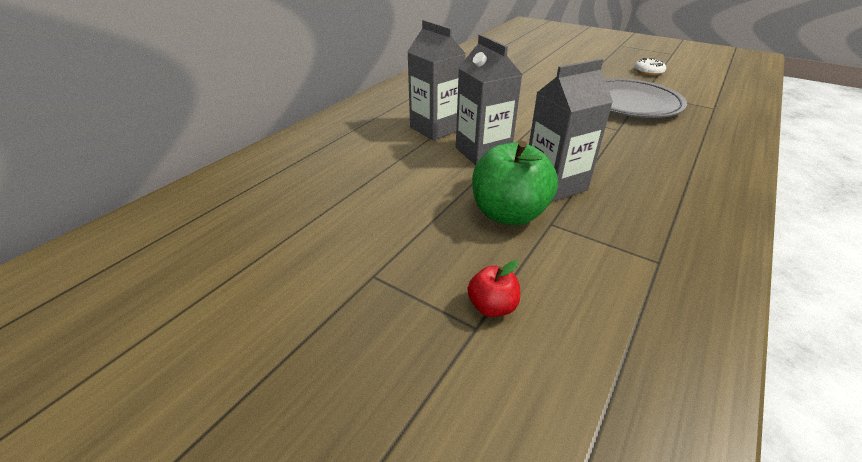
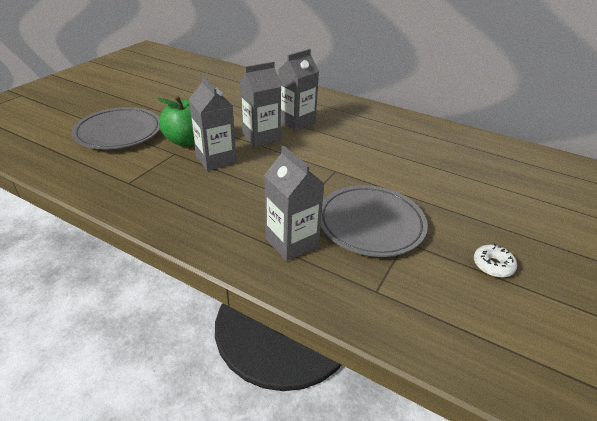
camera: 85 degrees right, 0 degrees up
red apple [468,260,520,317] -> grey plate [72,107,160,150]
none -> grey carton [264,146,324,261]

